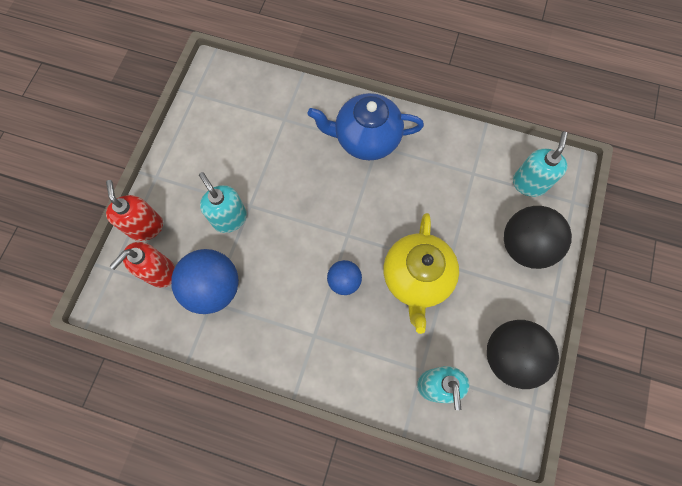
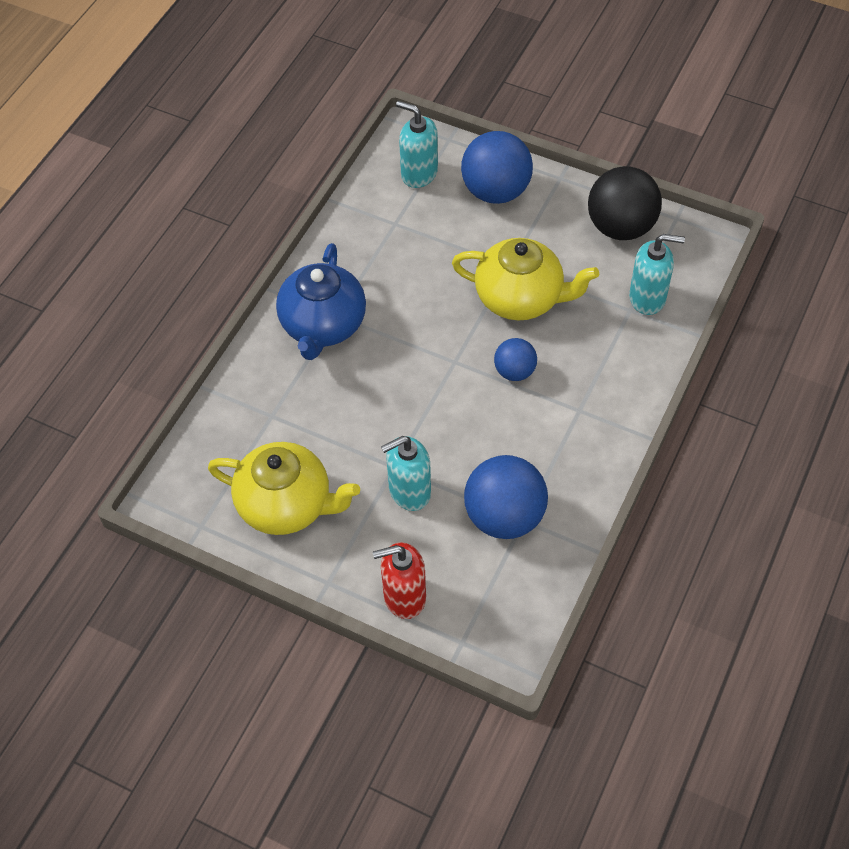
camera: 80 degrees left, 15 degrees down
red soap dispenser [110,242,175,288] -> none
black ball [504,206,572,269] -> blue ball [461,131,533,204]
none -> yellow teapot [208,442,360,535]

